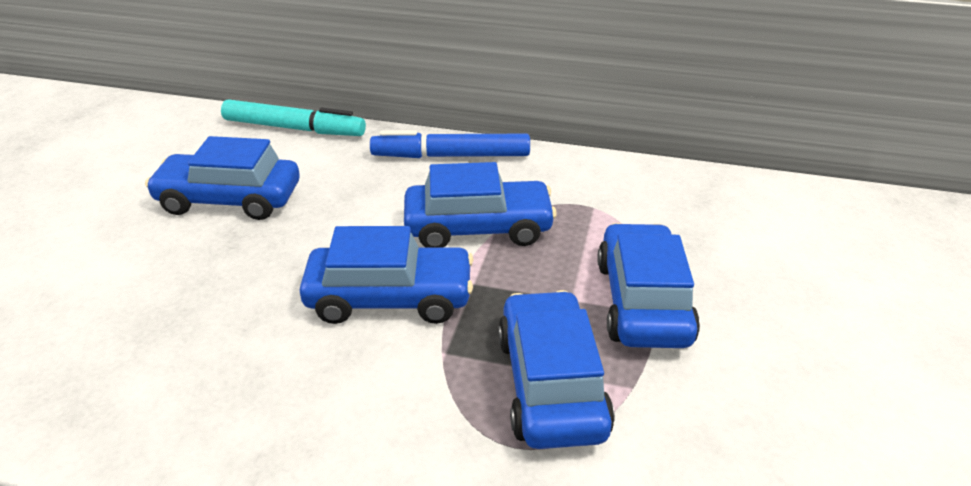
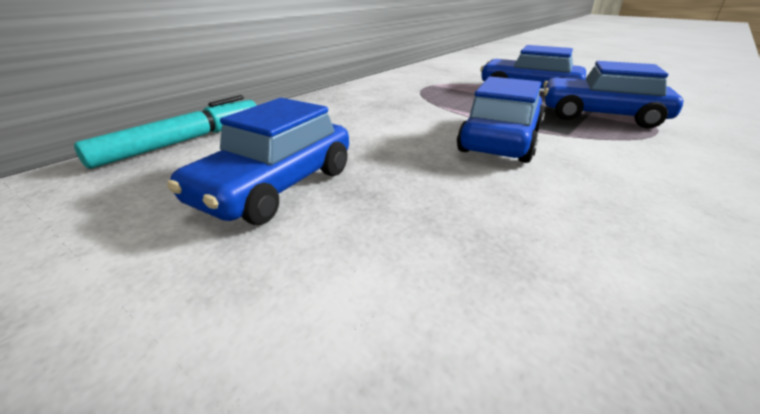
camera: 65 degrees left, 5 degrees down
blue marker [370,130,530,158] -> none
blue car [404,162,557,247] -> none

